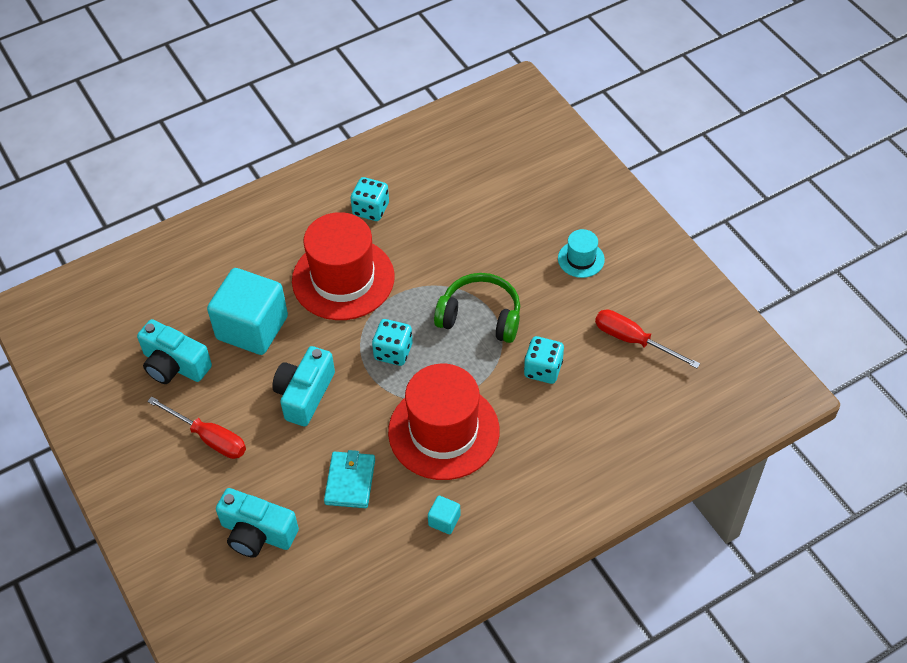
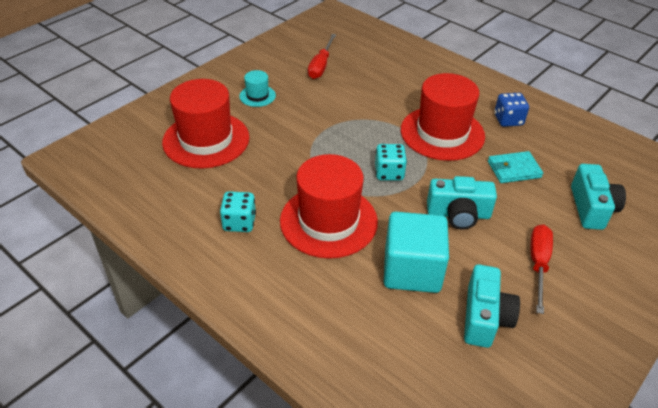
camera: 110 degrees left, 10 degrees down
turquoise cube [428,496,461,534] -> blue dice [494,93,529,127]
green headphones [434,273,520,343] -> none
turquoise dice [524,336,564,384] -> none
none -> red hat [162,79,249,168]

